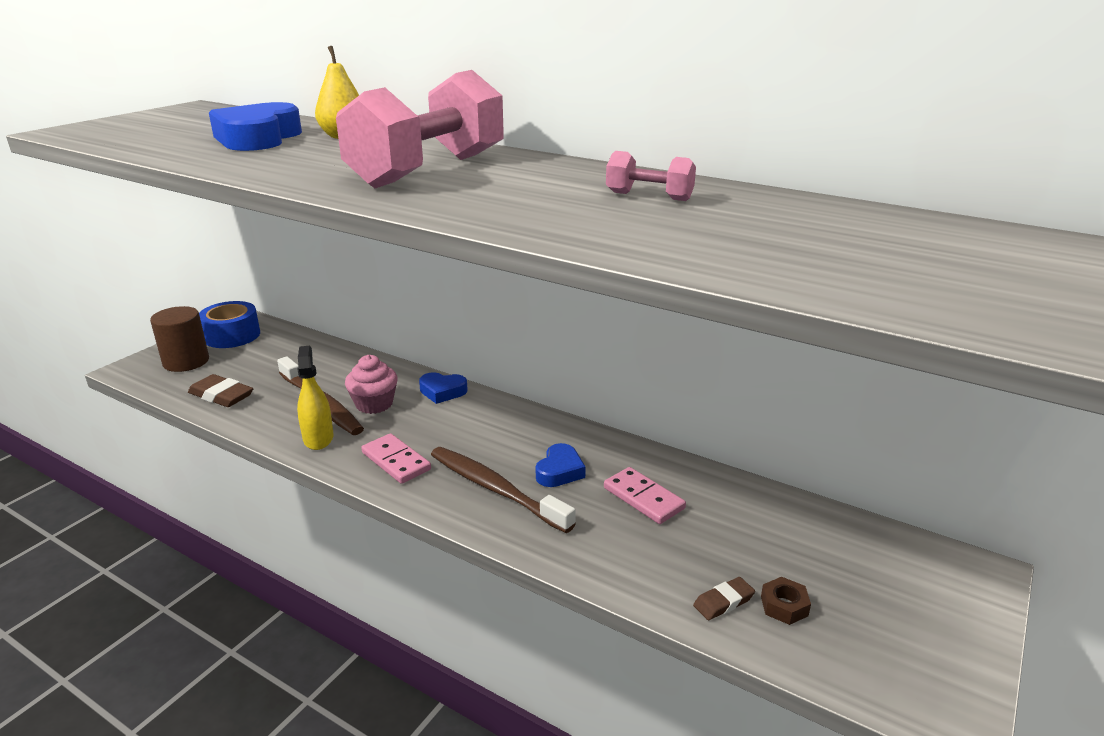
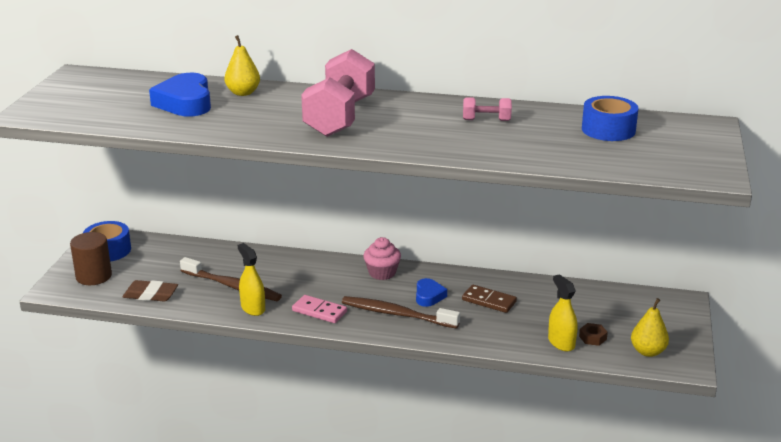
camera: 20 degrees left, 0 degrees up
pink cupcake [345,355,398,414] -> pink cupcake moved to [363,237,401,280]
blue heart [419,372,468,404] -> none
pink domino [604,467,686,524] -> brown domino [462,285,517,313]
brown eraser [693,577,755,620] -> yellow spray bottle [548,274,578,351]
none -> blue tape [582,96,638,141]
none -> yellow pear [631,298,669,357]

